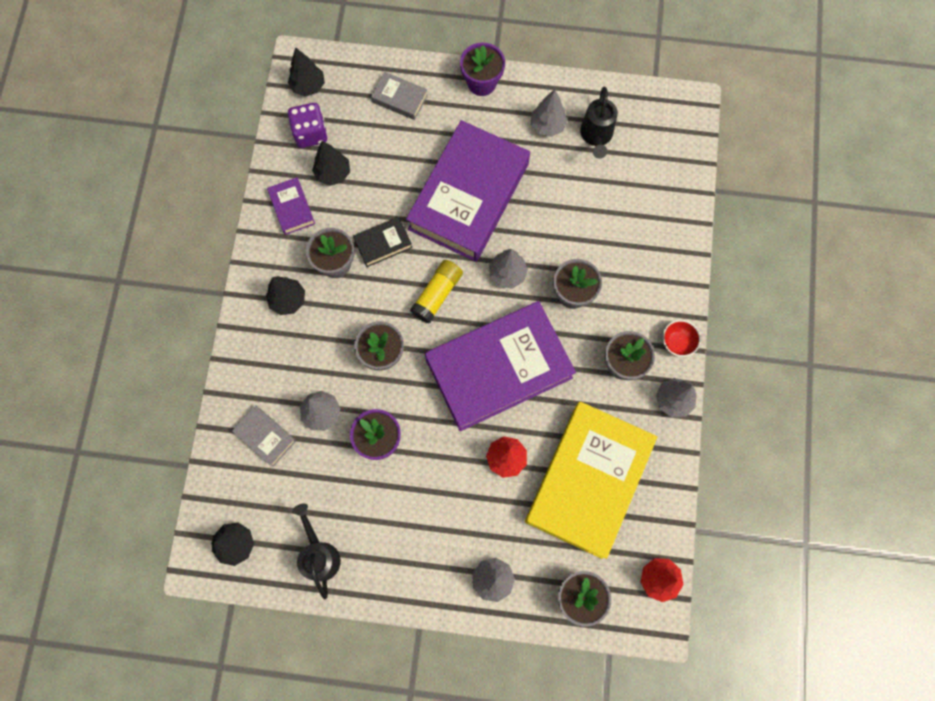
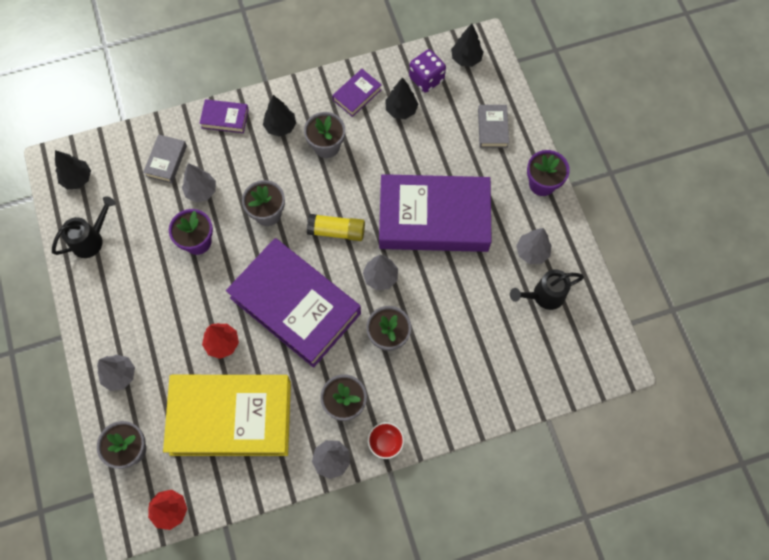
camera: 65 degrees right, 5 degrees down
black book [353,217,412,267] -> none
none -> purple book [199,99,249,133]

